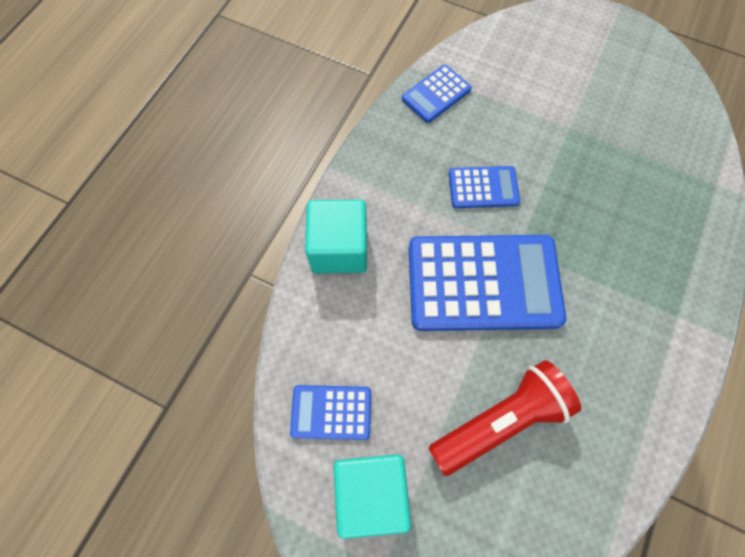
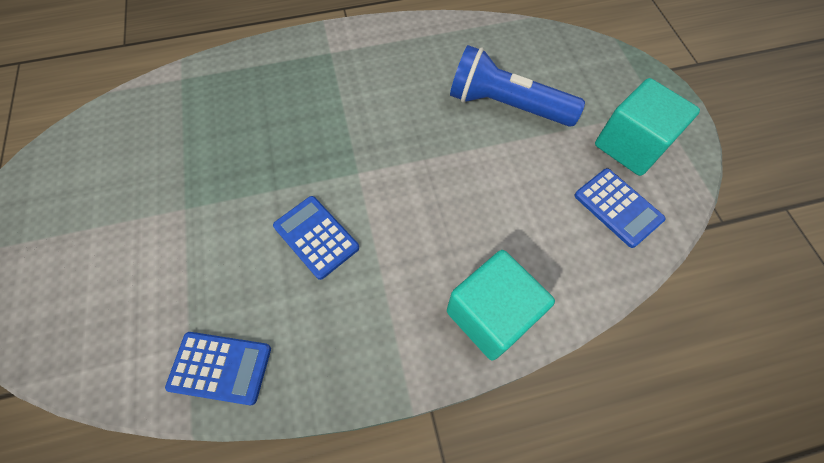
camera: 130 degrees left, 5 degrees down
blue calculator [409,235,566,331] -> none
red flashlight [428,360,581,476] -> blue flashlight [450,45,585,127]

